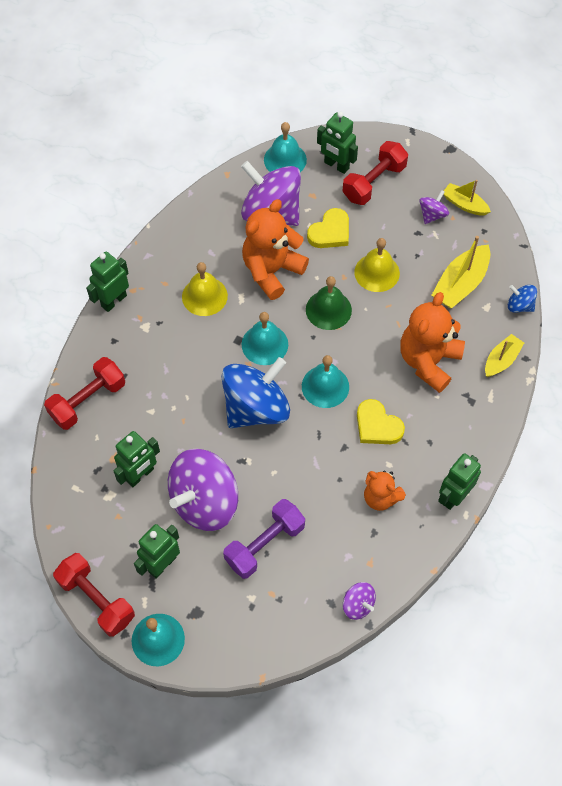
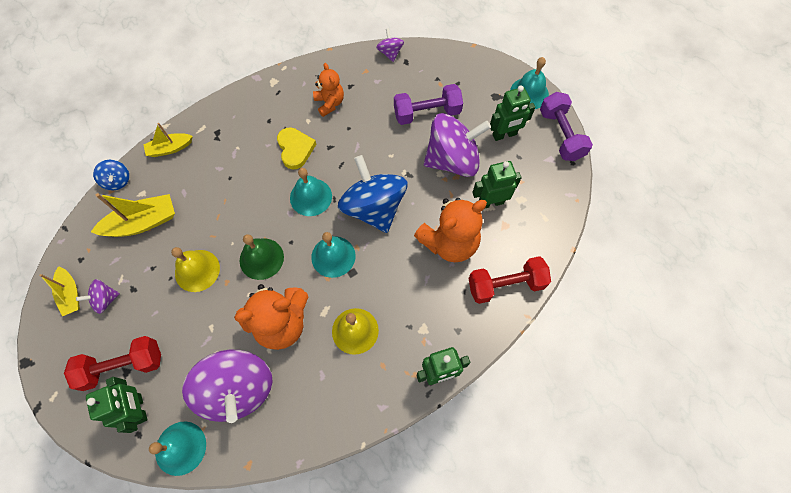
camera: 150 degrees left, 5 degrees up
red dumbbell [53,553,135,637] -> purple dumbbell [540,92,593,161]
blue spinning top [221,357,290,428] -> blue spinning top turned 75 degrees clockwise [338,155,408,233]
yellow heart [307,208,349,248] -> none
orange teddy bear [400,292,465,393] -> orange teddy bear moved to [414,198,487,262]
green robot [438,453,481,510] -> none

